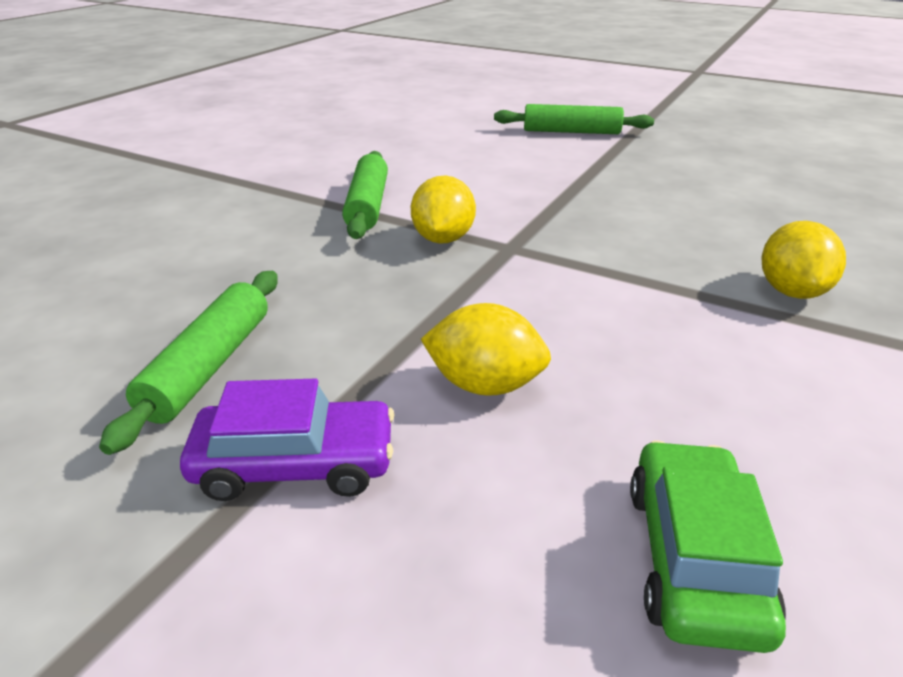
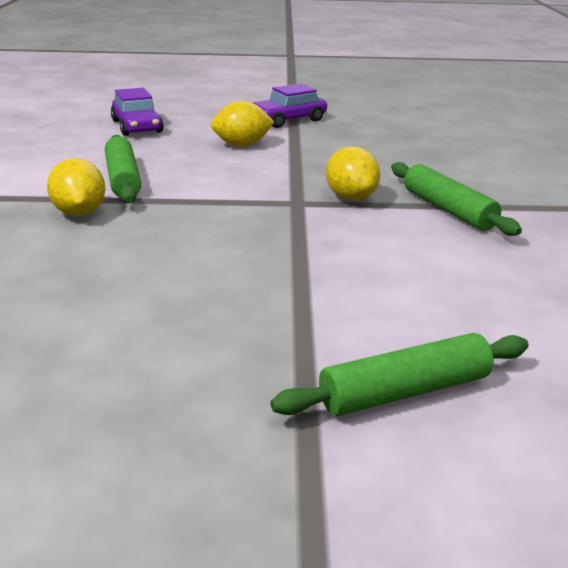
camera: 150 degrees right, 5 degrees down
green rolling pin [99,271,278,455] -> green rolling pin moved to [105,135,141,203]
green car [630,440,786,653] -> purple car [111,88,164,136]

